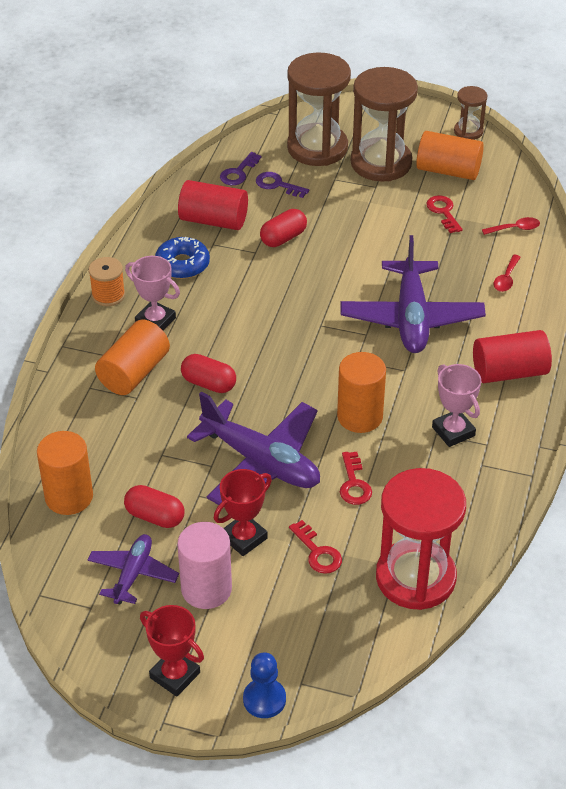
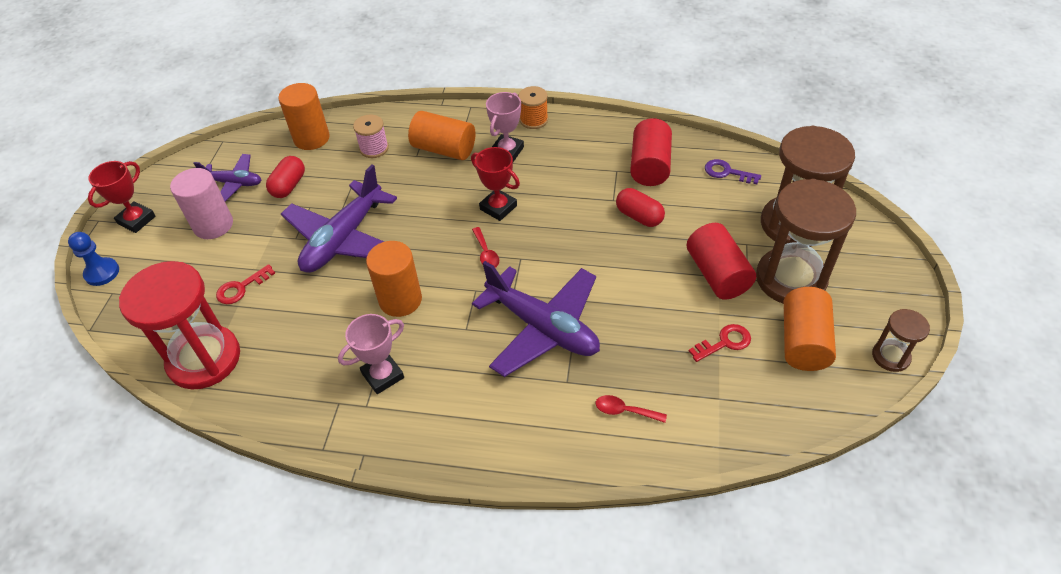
camera: 85 degrees right, 5 degrees up
blue donut [155,237,210,279] -> none
red capsule [181,354,236,393] -> none
red trophy [214,469,272,556] -> red trophy moved to [471,147,520,221]
purple key [256,172,309,198] -> none
purple plane [340,235,486,353] -> purple plane turned 135 degrees counterclockwise [472,261,600,377]
red key [340,452,372,505] -> none
red cylinder [473,330,552,383] -> red cylinder moved to [686,223,756,300]
red spoon [482,217,540,235] -> red spoon moved to [472,227,499,268]
none -> pink spool [353,114,389,158]

